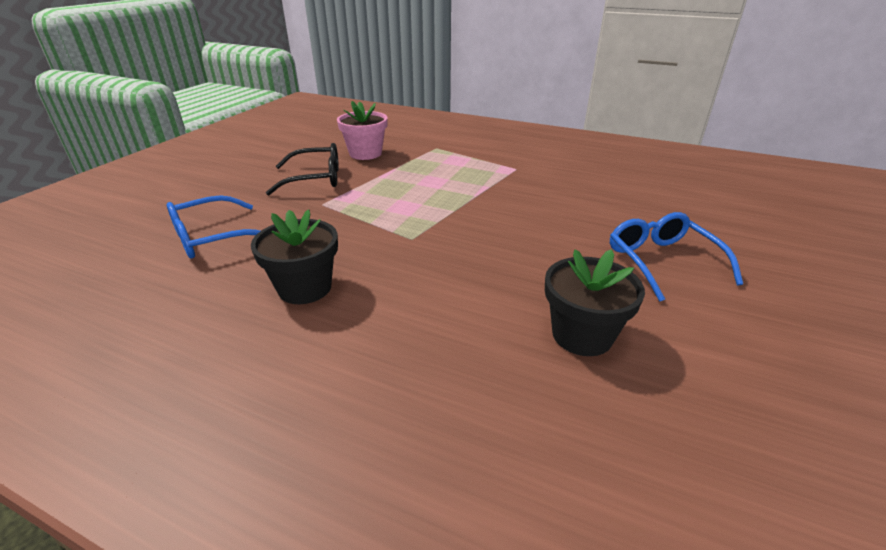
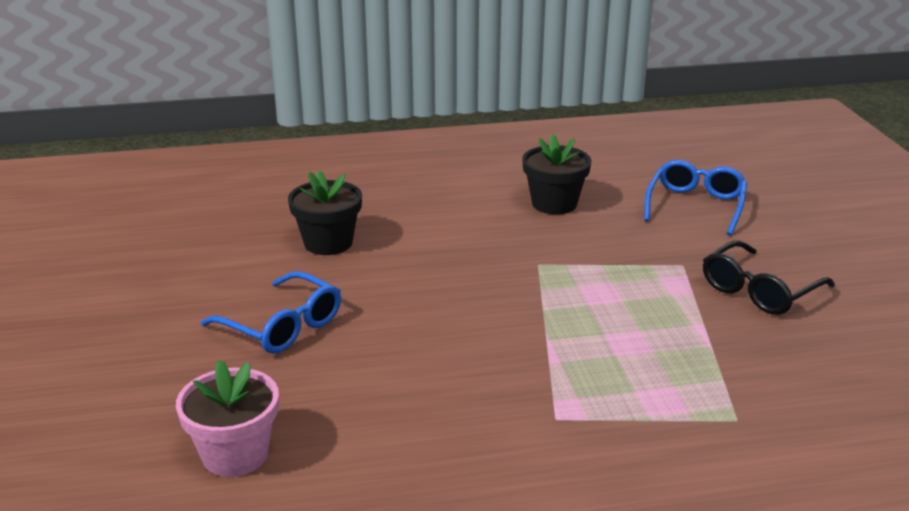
camera: 145 degrees right, 5 degrees down
pink flower pot [337,101,388,160] -> pink flower pot moved to [176,359,279,477]

